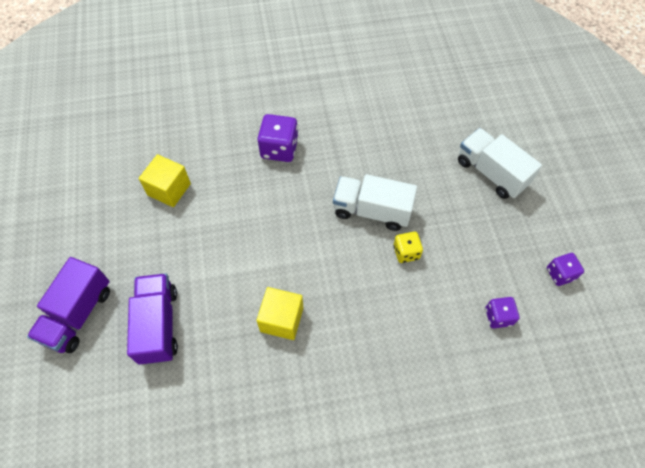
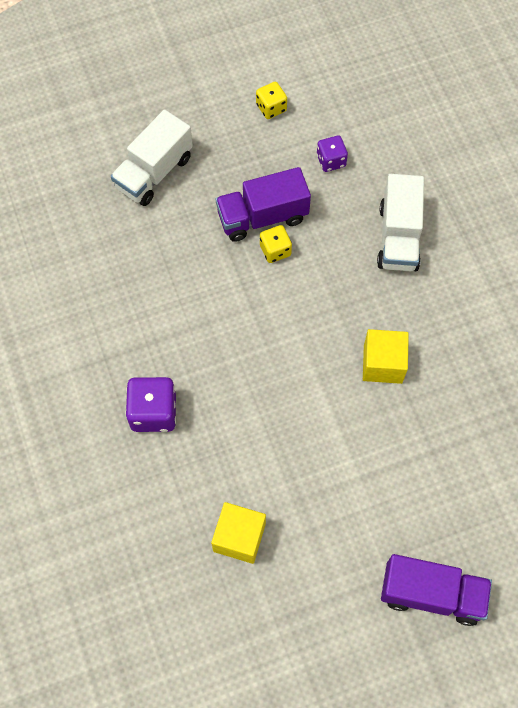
camera: 100 degrees left, 5 degrees up
purple truck [127,273,178,365] -> purple truck moved to [216,167,311,242]
white truck [333,174,417,231] -> white truck moved to [377,174,424,271]
purple dice [547,253,584,286] -> yellow dice [256,82,287,119]

